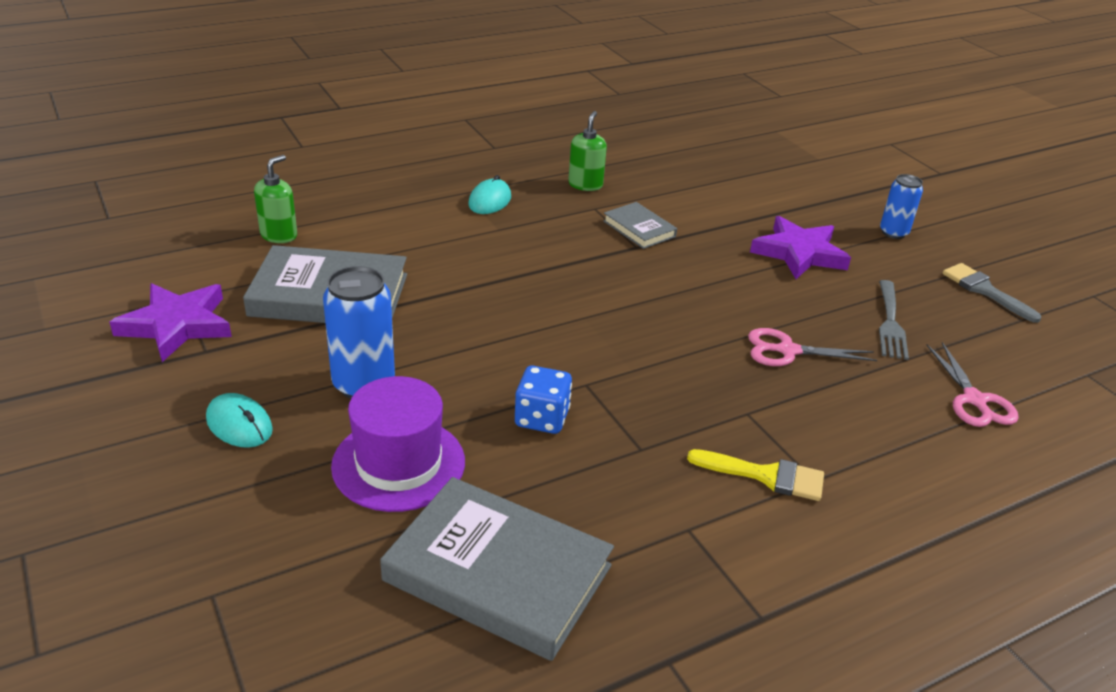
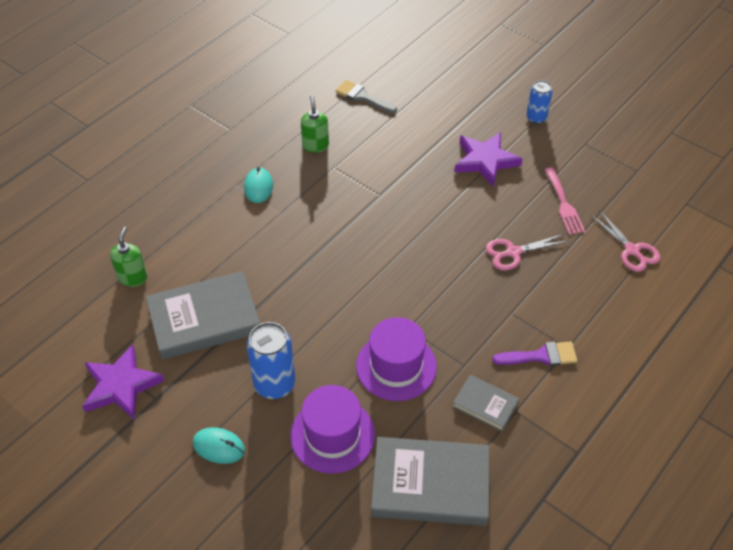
camera: 20 degrees left, 15 degrees up
blue dice [515,366,572,434] -> purple hat [356,317,437,401]
grey book [603,202,677,249] -> grey book moved to [452,375,519,432]
yellow brush [687,449,824,501] -> purple brush [492,342,577,366]
grey fork [879,280,909,360] -> pink fork [545,168,585,235]
grey brush [942,263,1041,323] -> grey brush moved to [336,80,397,113]

